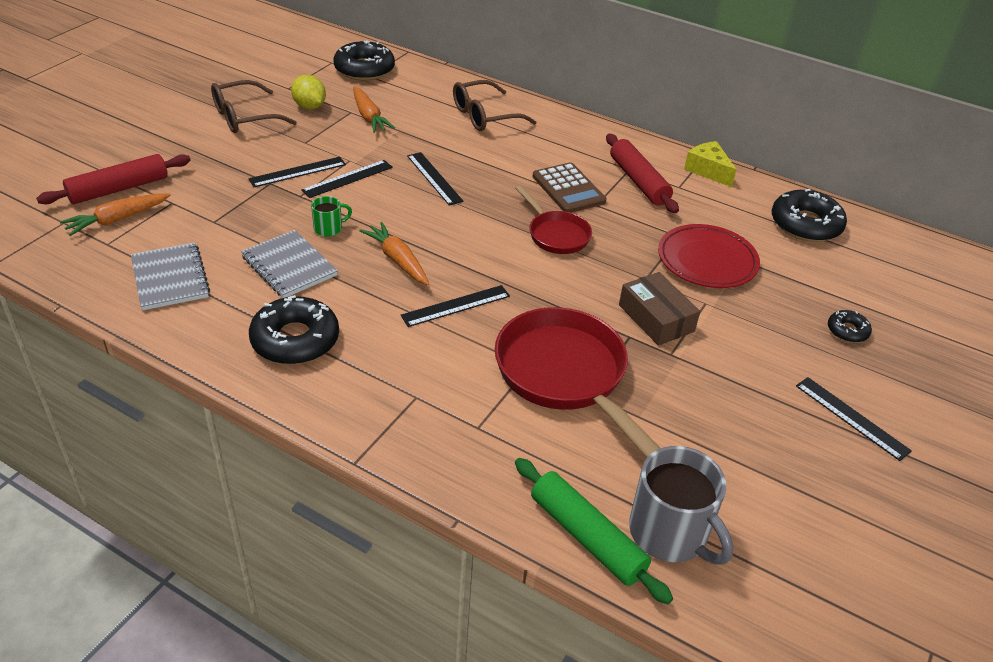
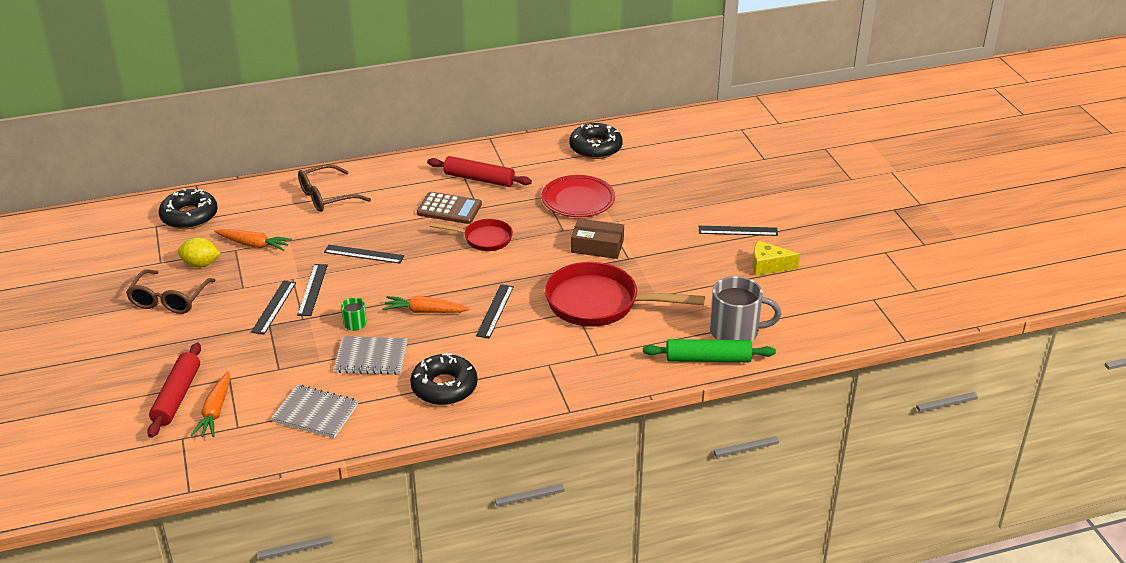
camera: 45 degrees left, 5 degrees down
brown glasses [453,80,537,131] -> brown glasses turned 45 degrees clockwise [298,164,371,212]
yellow cheese [684,141,737,187] -> yellow cheese moved to [752,240,800,276]
black donut [828,310,872,343] -> none

